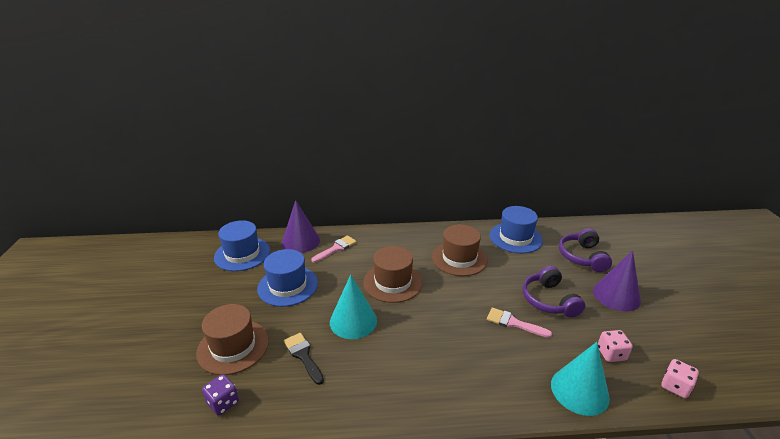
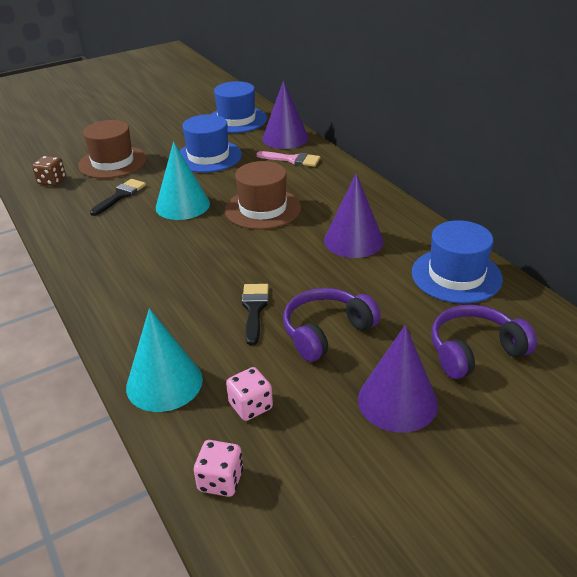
camera: 65 degrees right, 5 degrees up
purple dice [202,374,239,416] -> brown dice [32,156,66,186]
brown hat [432,224,488,276] -> purple cone [324,173,384,258]
pink brush [487,308,552,338] -> black brush [242,284,269,345]

